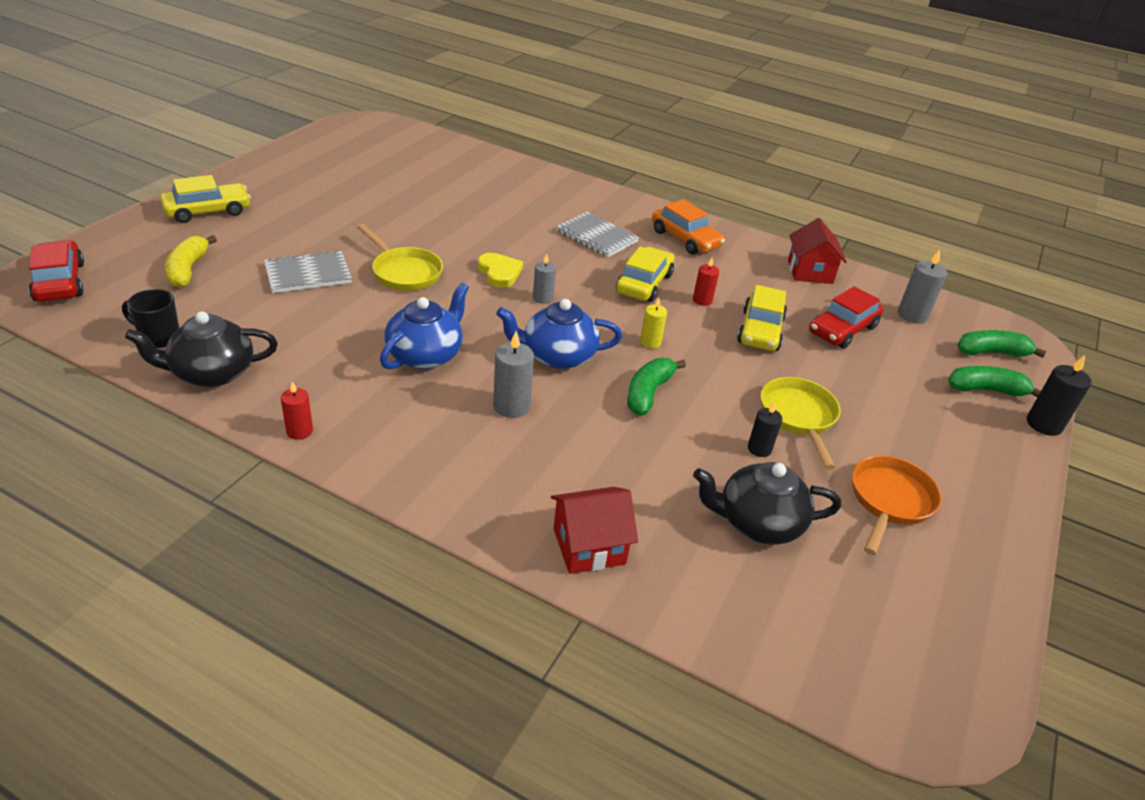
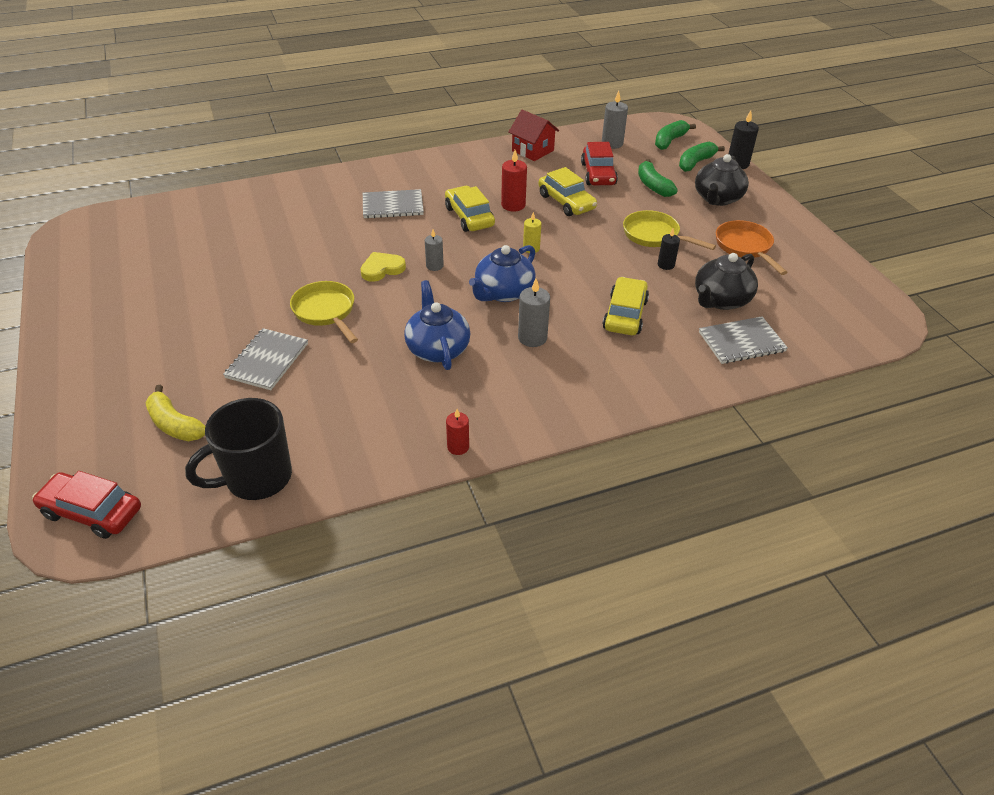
camera: 45 degrees left, 5 degrees up
black mug [122,289,179,348] -> black mug [185,398,292,500], size x1.74
black teapot [125,311,278,387] -> black teapot moved to [695,154,749,206]
yellow car [160,175,251,223] -> yellow car moved to [603,277,649,335]
yellow pan [357,224,443,291] -> yellow pan turned 120 degrees counterclockwise [290,281,358,343]
yellow heart [478,253,523,288] -> yellow heart turned 45 degrees counterclockwise [360,252,406,282]
red house [551,487,638,574] -> none
green banana [627,358,686,415] -> green banana moved to [638,159,678,197]
orange car [652,199,725,255] -> none
red candle [693,258,719,306] -> red candle [501,150,527,212], size x1.53
none -> grey notebook [699,316,788,364]

